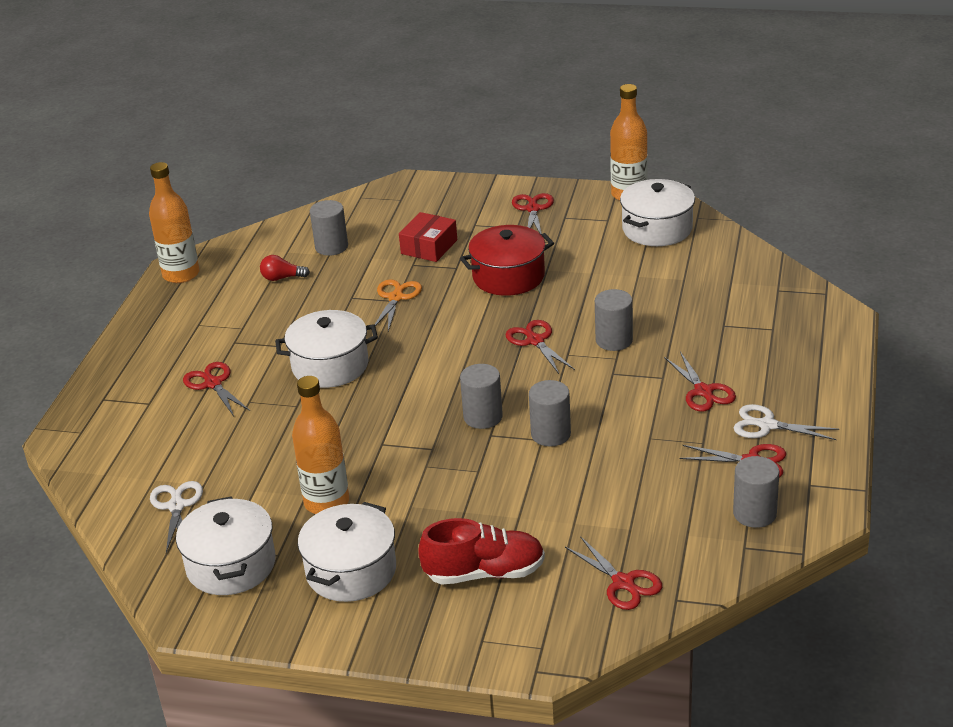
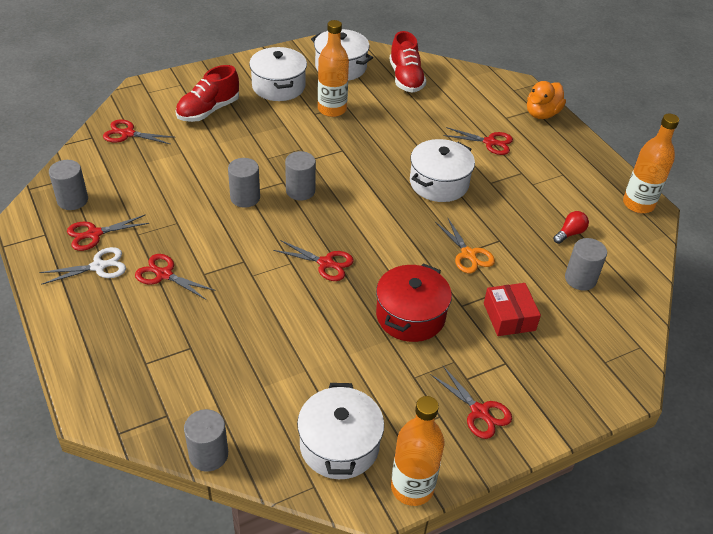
camera: 135 degrees right, 10 degrees up
white scissors [150,481,203,553] -> red shoe [389,31,426,93]
grey cylinder [595,289,633,351] -> grey cylinder moved to [184,409,228,472]
none -> orange duck [527,81,566,119]

